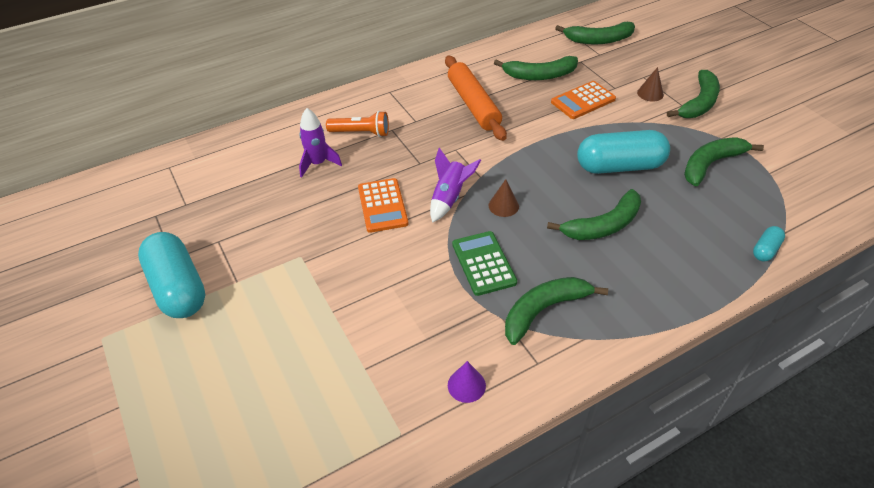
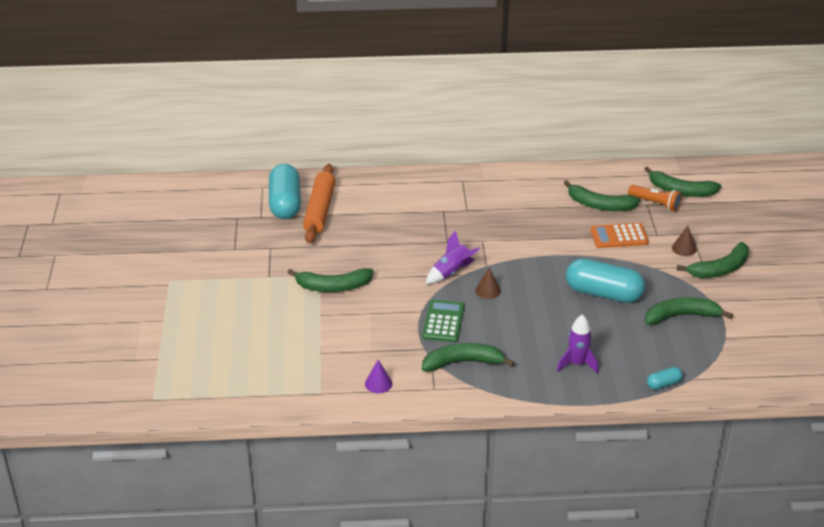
camera: 25 degrees right, 10 degrees down
turquoise capsule [138,232,205,318] -> turquoise capsule moved to [269,164,301,219]
purple rocket [299,108,342,178] -> purple rocket moved to [557,314,599,374]
orange flashlight [326,111,389,137] -> orange flashlight moved to [628,185,682,212]
orange calculator [358,178,408,233] -> none
orange rolling pin [445,56,507,141] -> orange rolling pin moved to [303,164,336,243]
green banana [547,189,641,240] -> green banana moved to [287,268,374,292]

